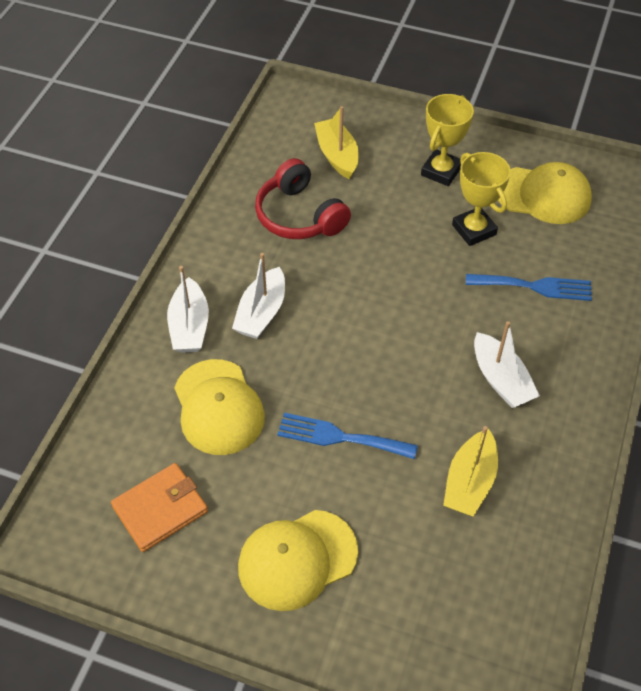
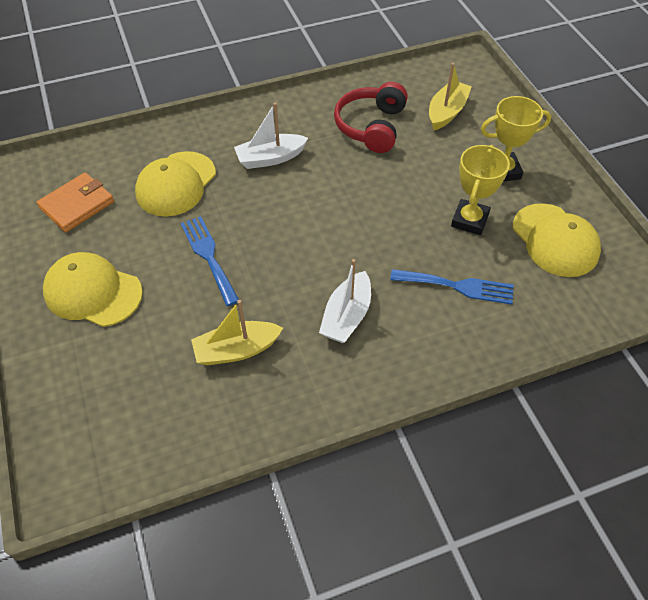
camera: 50 degrees right, 0 degrees up
orange wallet [111,463,208,552] -> orange wallet turned 60 degrees counterclockwise [37,172,114,232]
white boat [167,266,209,353] -> none
blue fork [466,274,592,301] -> blue fork turned 45 degrees counterclockwise [390,269,514,305]

